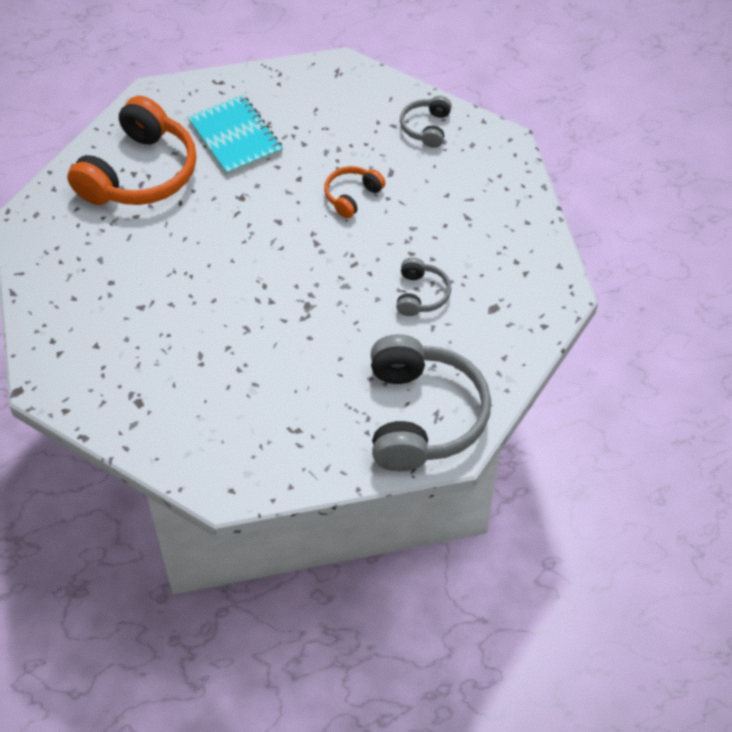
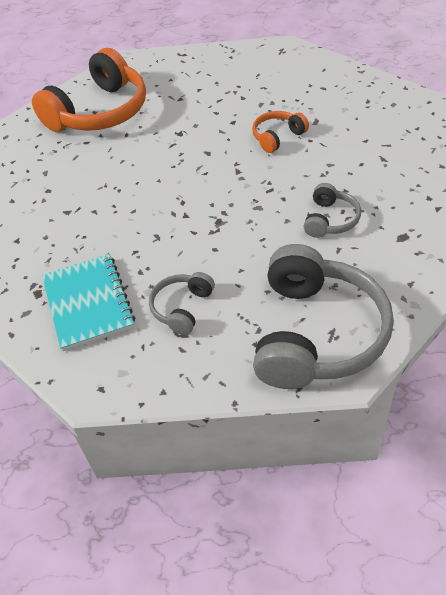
camera: 15 degrees right, 5 degrees down
turquoise notebook [188,95,283,176] -> turquoise notebook moved to [42,254,135,351]
grey headphones [400,96,452,148] -> grey headphones moved to [149,272,215,335]

